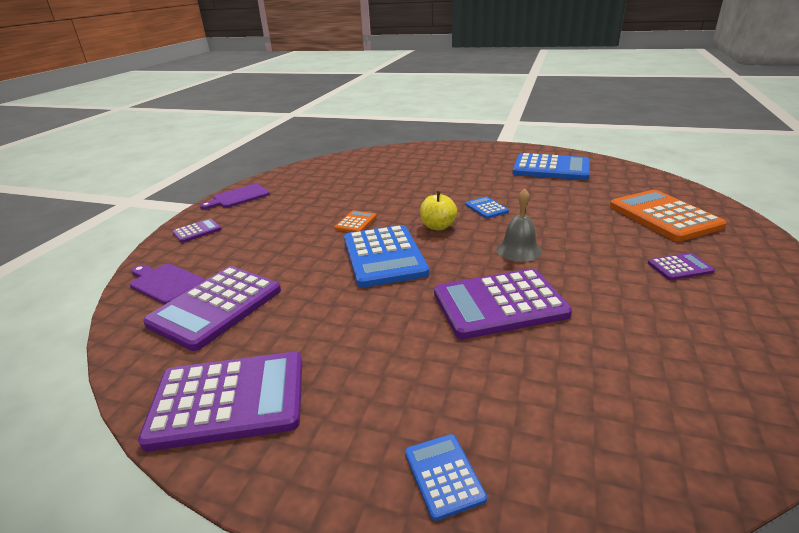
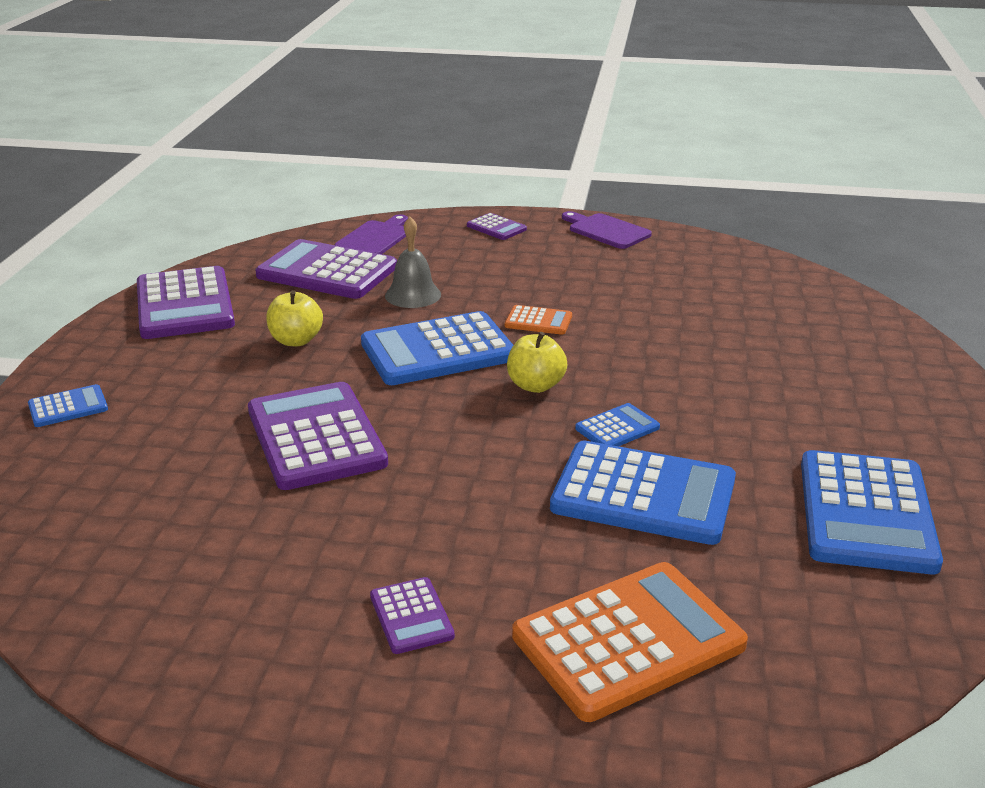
camera: 80 degrees right, 0 degrees up
grey bell [497,188,542,262] -> grey bell moved to [385,217,441,308]
none -> yellow apple [266,290,323,346]
none -> blue calculator [550,441,736,545]

